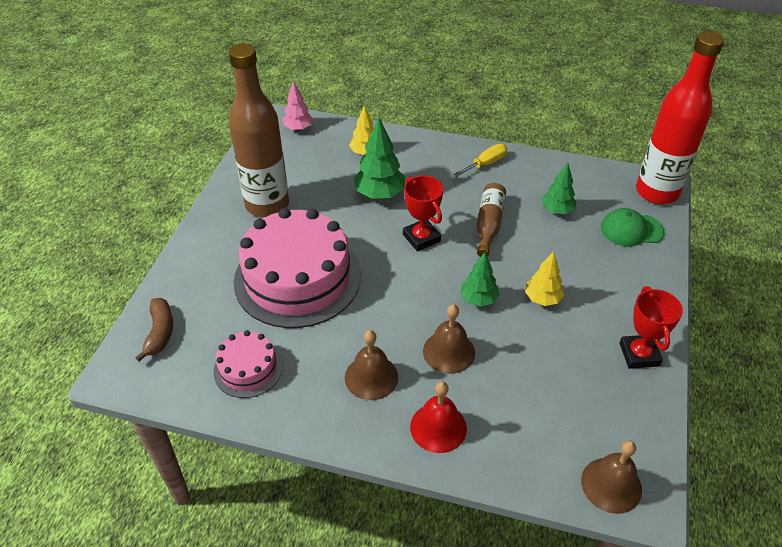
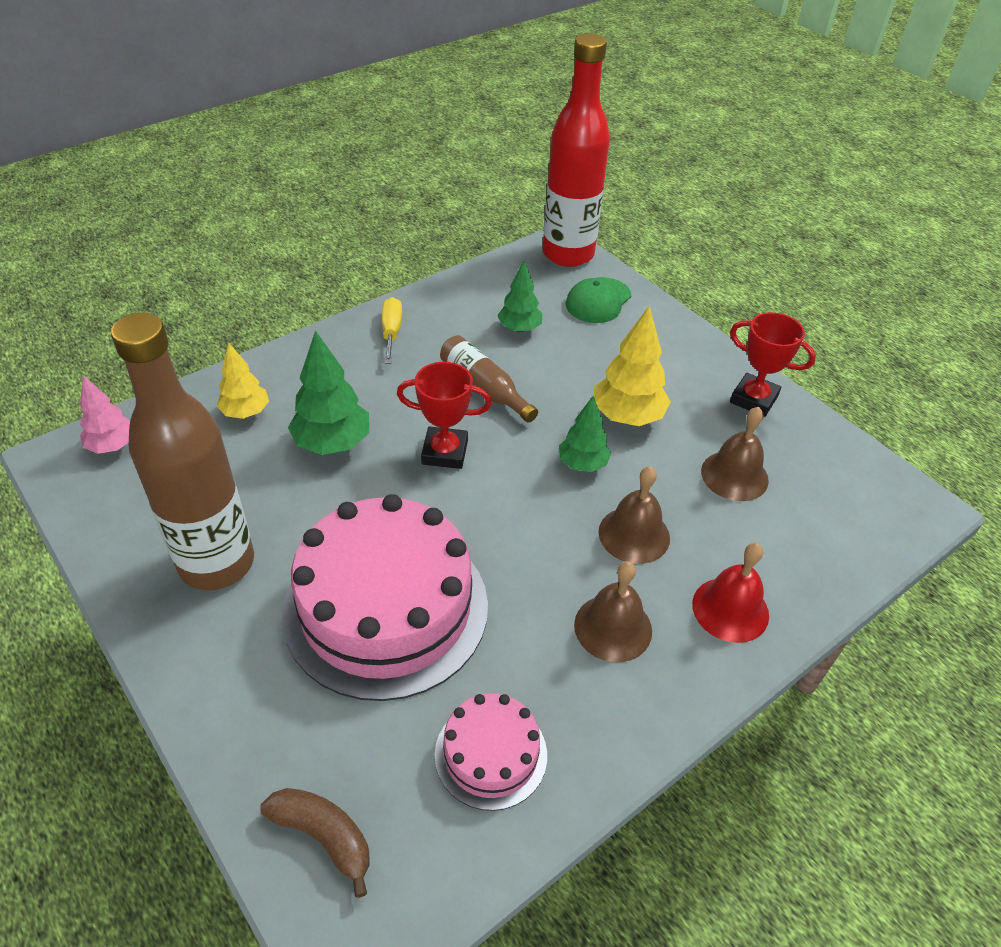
camera: 55 degrees left, 0 degrees up
yellow tree [525,251,564,306] -> yellow tree [594,306,671,426], size x1.54
brown bell [581,441,642,514] -> brown bell moved to [701,407,769,501]

